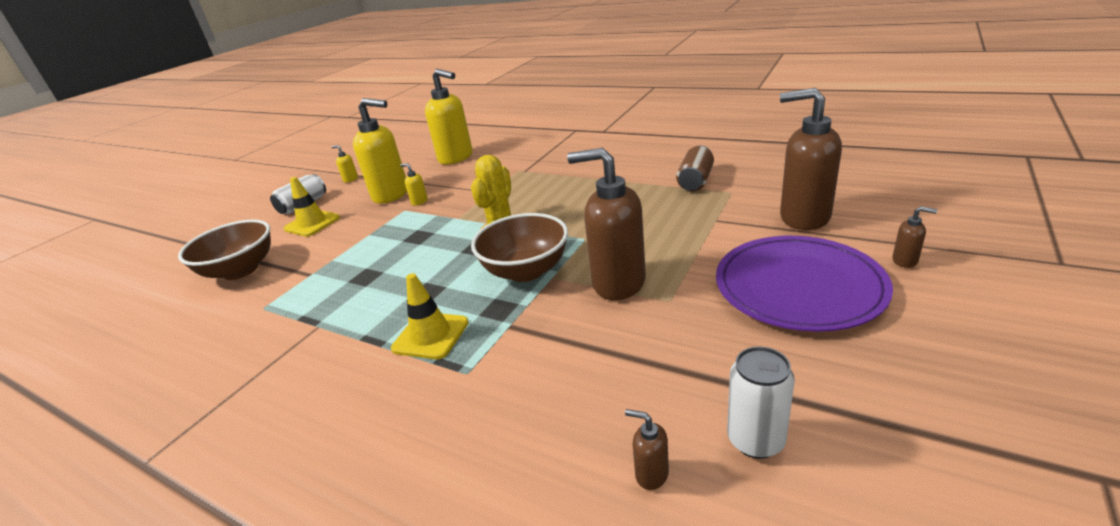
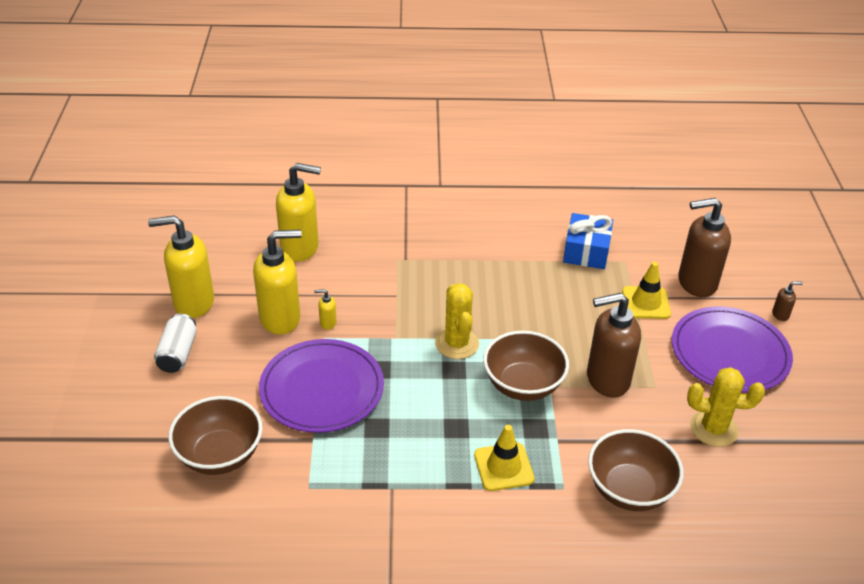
camera: 35 degrees left, 10 degrees up
yellow traffic cone [284,177,340,237] -> yellow traffic cone moved to [622,262,671,319]
yellow soap dispenser [332,145,358,183] -> yellow soap dispenser [148,215,214,318], size x2.46
brown soap dispenser [625,409,669,490] -> none
brown can [676,146,714,191] -> blue gift [563,213,613,269]
white can [727,347,795,459] -> none
none -> purple plate [259,339,384,433]
none -> brown bowl [588,429,684,511]
none -> yellow cactus [687,367,765,447]

